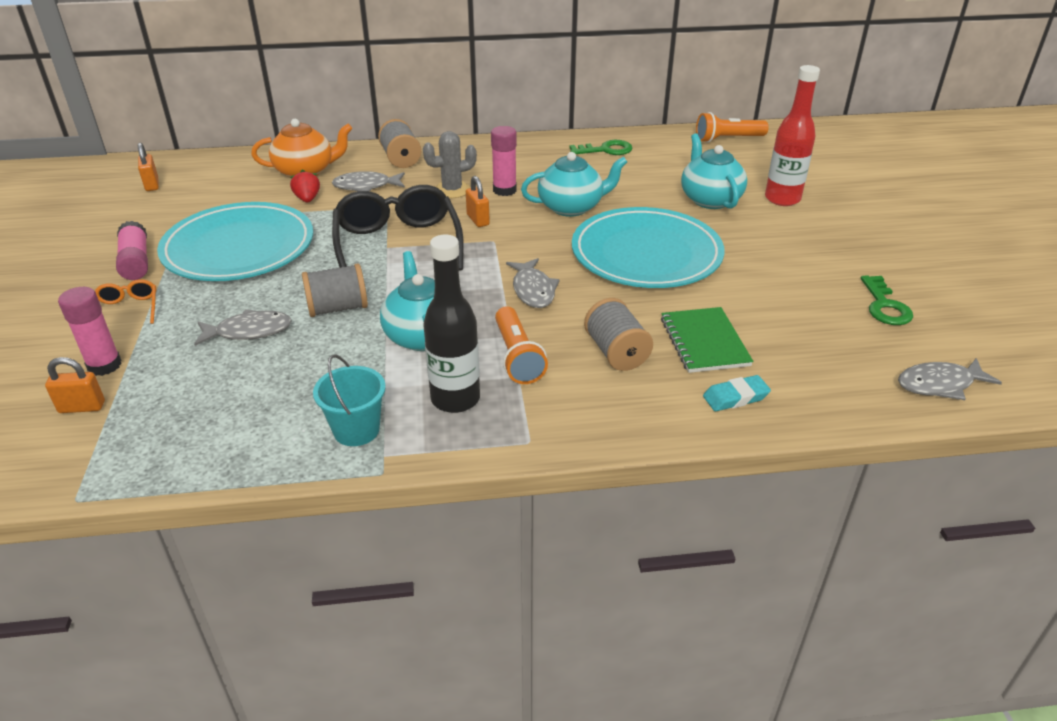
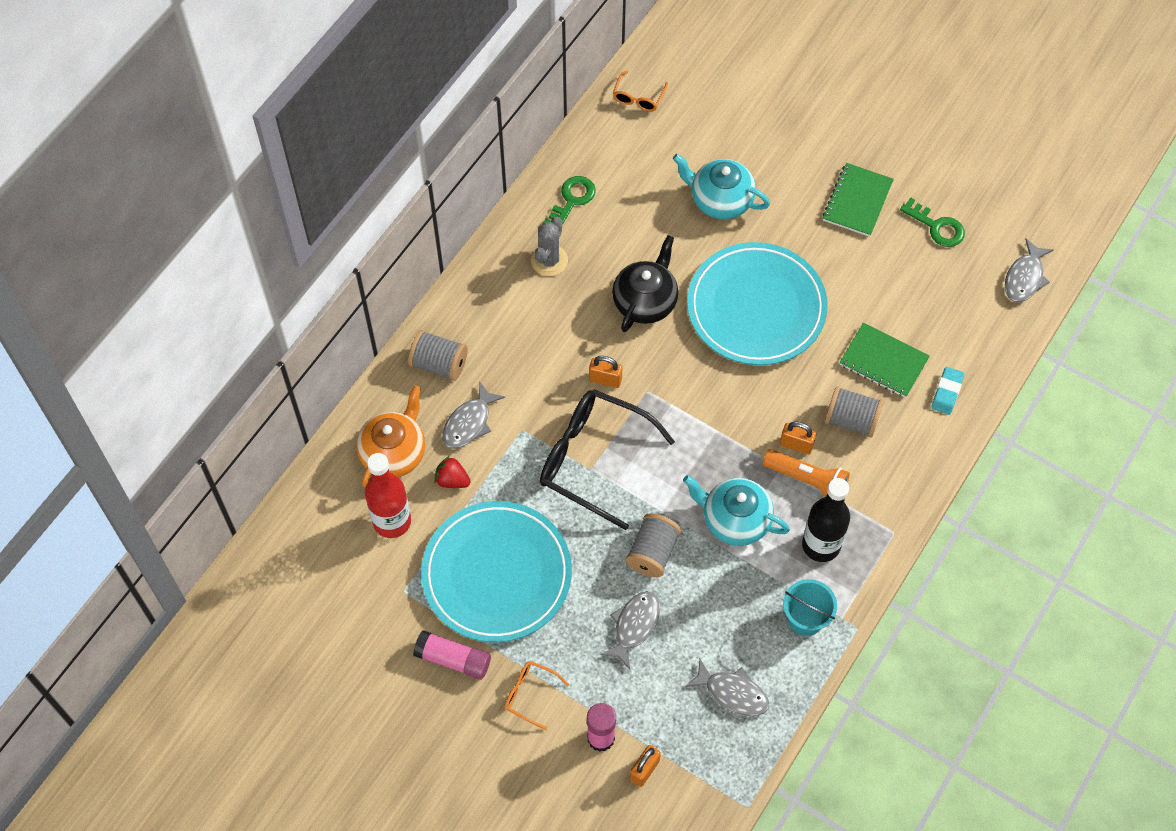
camera: 50 degrees left, 25 degrees up
orange padlock [138,143,159,191] -> orange padlock moved to [780,422,816,454]
grey cactus [423,131,477,198] -> grey cactus moved to [531,217,568,276]
pink glue stick [491,126,517,196] -> none
grey fish [506,258,560,308] -> grey fish moved to [685,659,769,716]
turquoise teapot [521,152,627,217] -> black teapot [612,235,678,332]
orange flashlight [696,112,769,143] -> orange glasses [613,71,668,111]
red bottle [765,65,820,206] -> red bottle moved to [365,453,411,538]
none -> green notebook [823,163,894,237]

